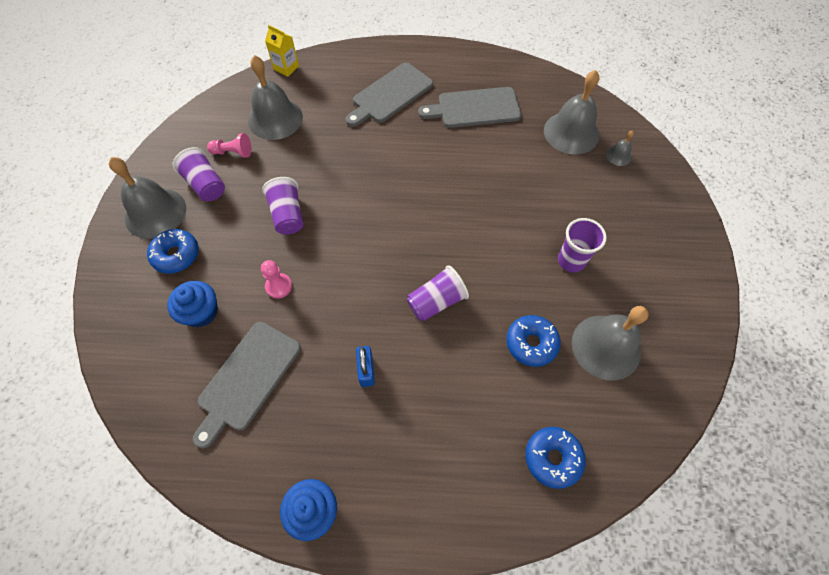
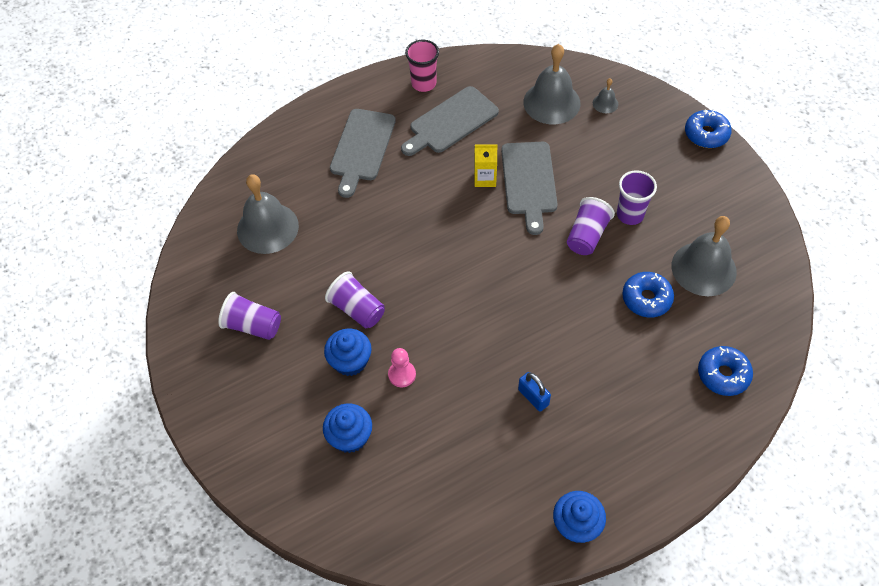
camera: 30 degrees left, 5 degrees down
grey bell [109,157,186,239] -> none
blue donut [147,229,199,274] -> blue donut moved to [685,109,732,148]
grey cutting board [193,322,301,449] -> grey cutting board moved to [501,142,558,235]
pink pawn [207,133,251,158] -> none
yellow carton [265,25,299,77] -> yellow carton moved to [474,144,497,187]
purple cup [407,265,469,321] -> purple cup moved to [567,197,615,255]
none -> blue cupcake [324,328,372,376]
none -> pink cup [405,40,439,92]

